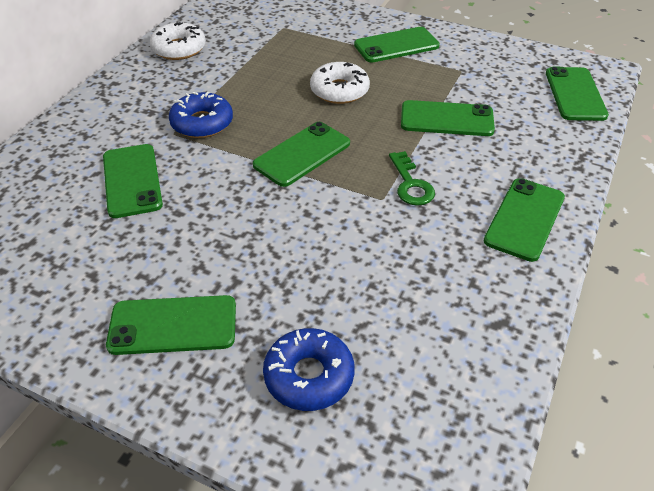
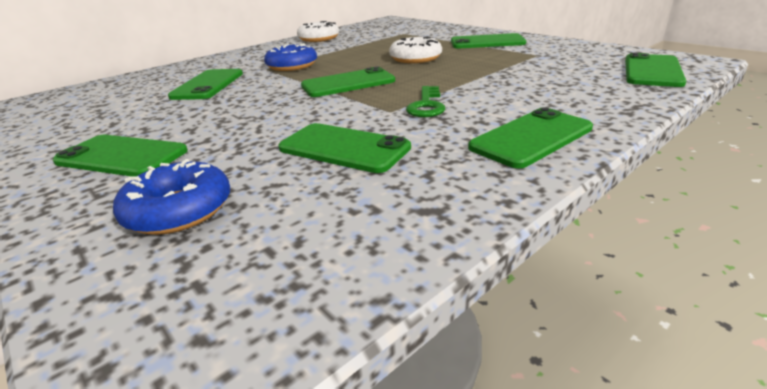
camera: 25 degrees right, 15 degrees down
green phone [401,100,495,136] -> green phone moved to [278,123,411,173]

